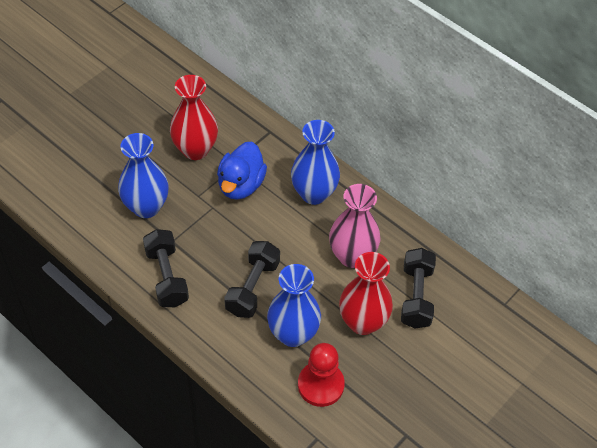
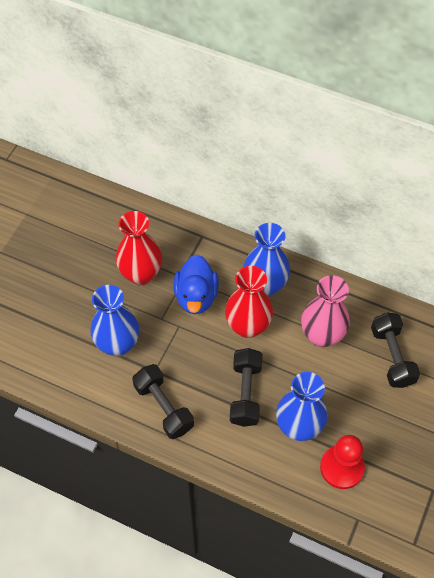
camera: 15 degrees left, 5 degrees up
red vase [339,252,393,335] -> red vase moved to [225,266,273,338]

